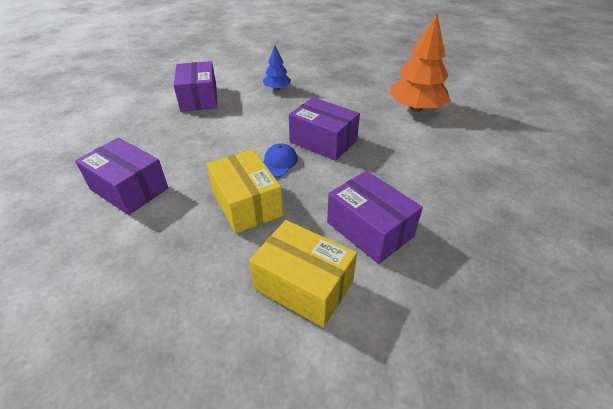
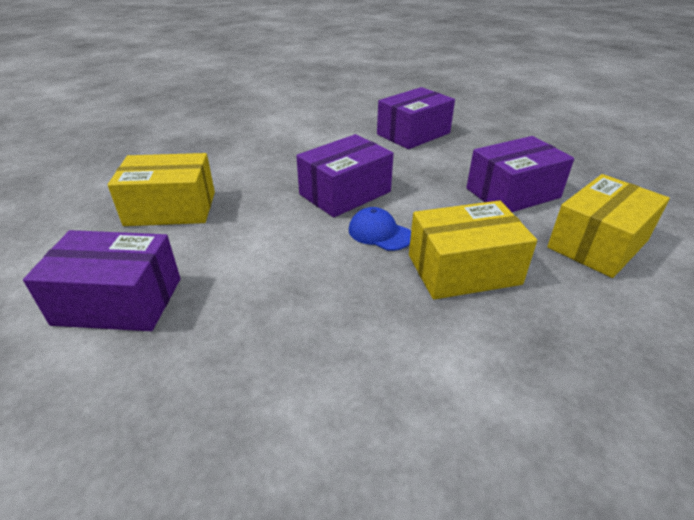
camera: 75 degrees left, 5 degrees down
purple box [75,138,168,215] -> purple box moved to [377,87,455,149]
blue tree [263,46,291,90] -> yellow box [108,153,215,226]
orange tree [389,14,450,112] -> none

